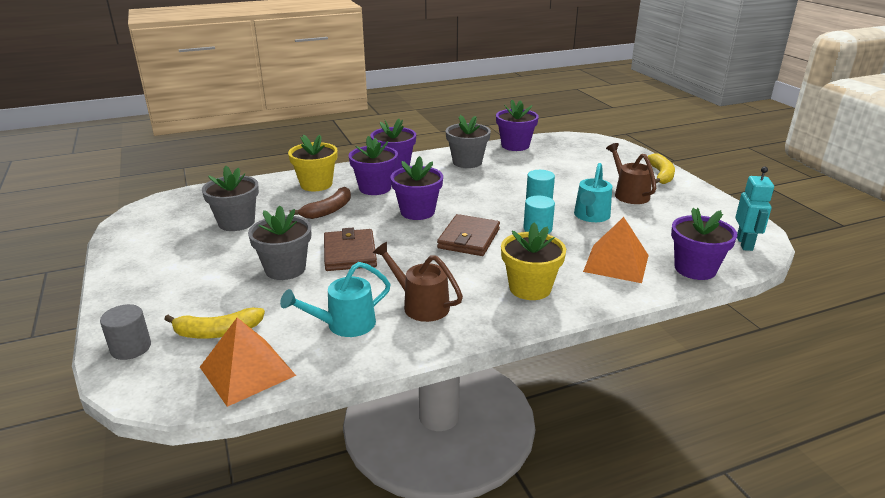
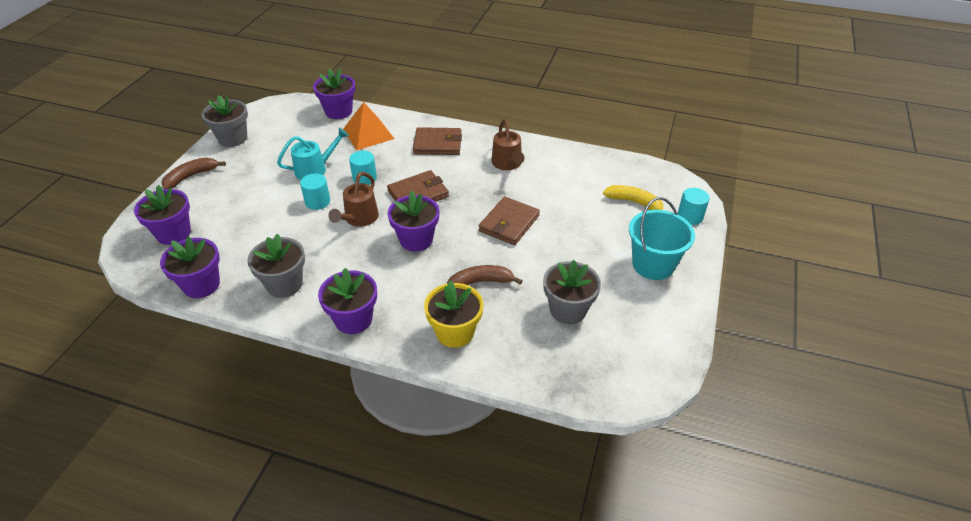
camera: 140 degrees left, 15 degrees up
grey cylinder [100,304,151,360] -> turquoise cylinder [677,188,710,225]
orange pyramid [200,318,296,407] -> none
grey flower pot [248,205,311,280] -> grey flower pot moved to [202,95,248,147]
turquoise watering can [280,262,391,337] -> none
purple flower pot [348,136,398,195] -> purple flower pot moved to [134,185,191,245]
yellow flower pot [501,223,566,300] -> brown wallet [413,127,462,155]
brown watering can [606,143,656,204] -> brown watering can moved to [328,172,379,227]
yellow banana [647,153,675,184] -> brown banana [162,157,226,189]
turquoise robot [735,167,774,251] -> none
none -> turquoise bucket [629,197,695,280]

